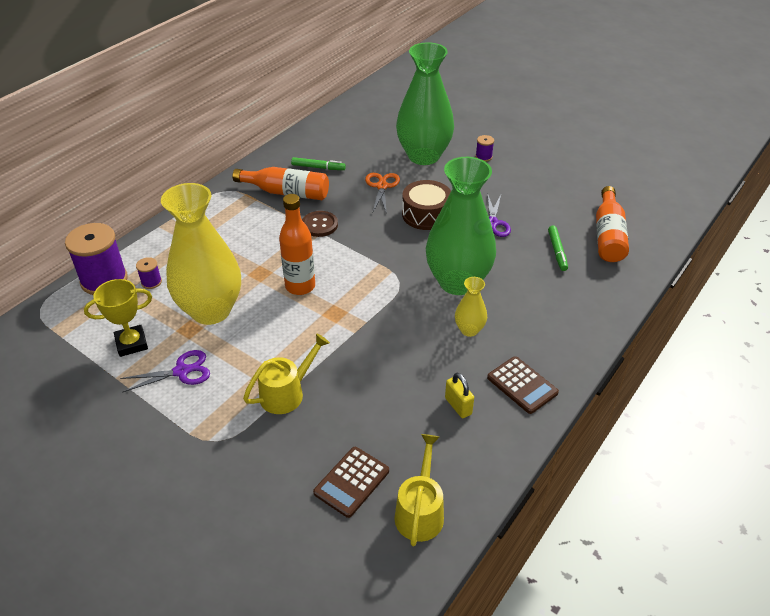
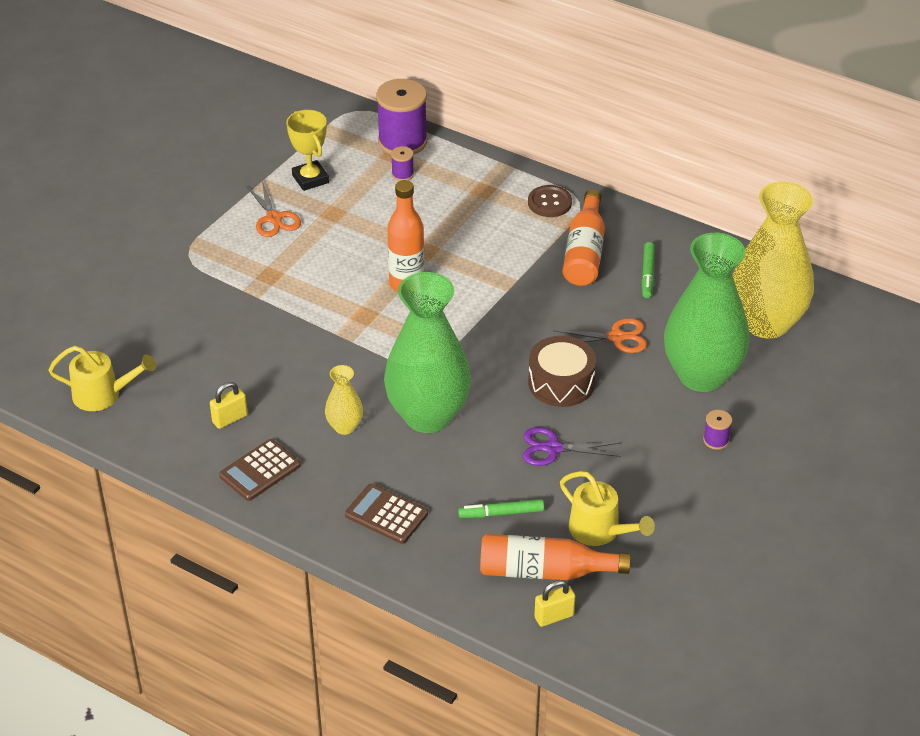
camera: 85 degrees right, 0 degrees up
purple scissors [120,350,210,393] -> orange scissors [246,181,301,237]
yellow vase [161,183,241,325] -> yellow vase moved to [732,182,814,339]
yellow watering can [243,333,330,414] -> yellow watering can moved to [560,471,655,546]
brown button [302,211,338,237] -> brown button moved to [528,185,572,217]
brown calculator [313,447,389,518] -> brown calculator moved to [345,483,428,544]
none -> yellow padlock [534,580,575,627]

